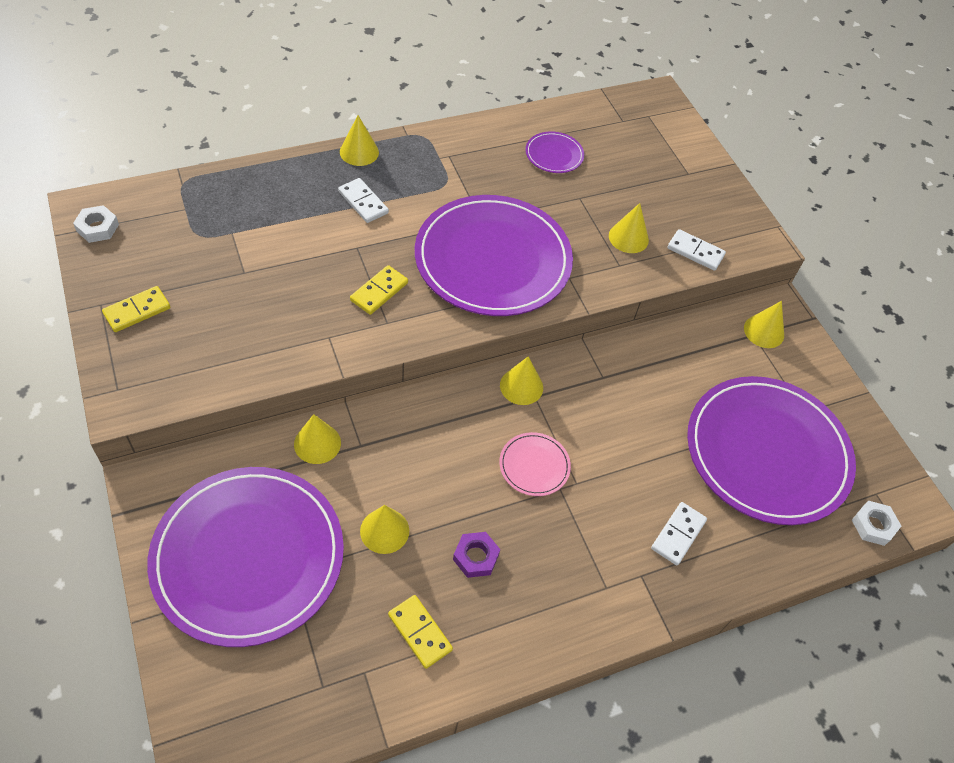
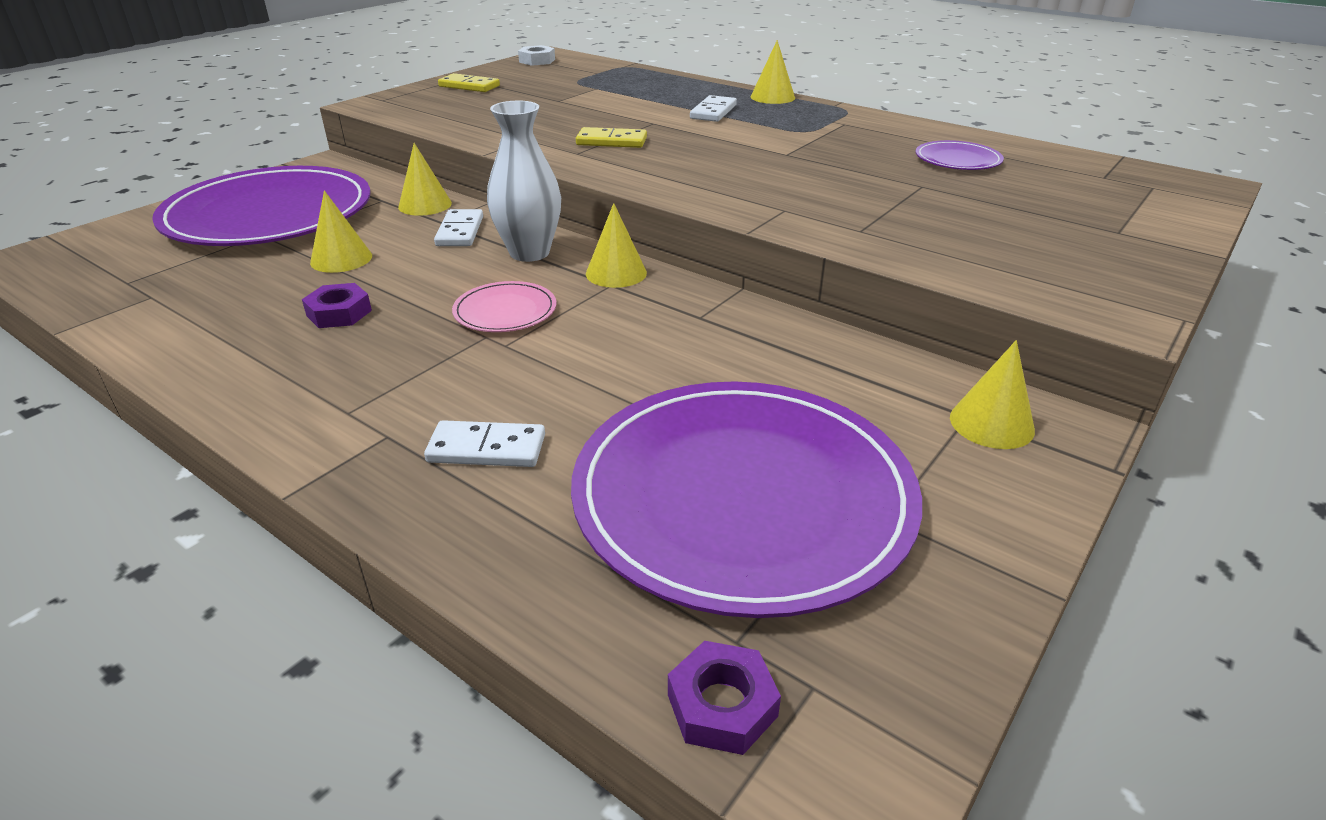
camera: 65 degrees right, 20 degrees down
yellow domino [388,595,453,669] -> none
purple plate [415,195,573,316] -> none
yellow cone [609,203,649,253] -> none
white domino [667,229,726,271] -> white domino moved to [434,209,483,246]
white nut [852,501,901,546] -> purple nut [668,641,781,755]
none -> white vase [487,101,561,262]

